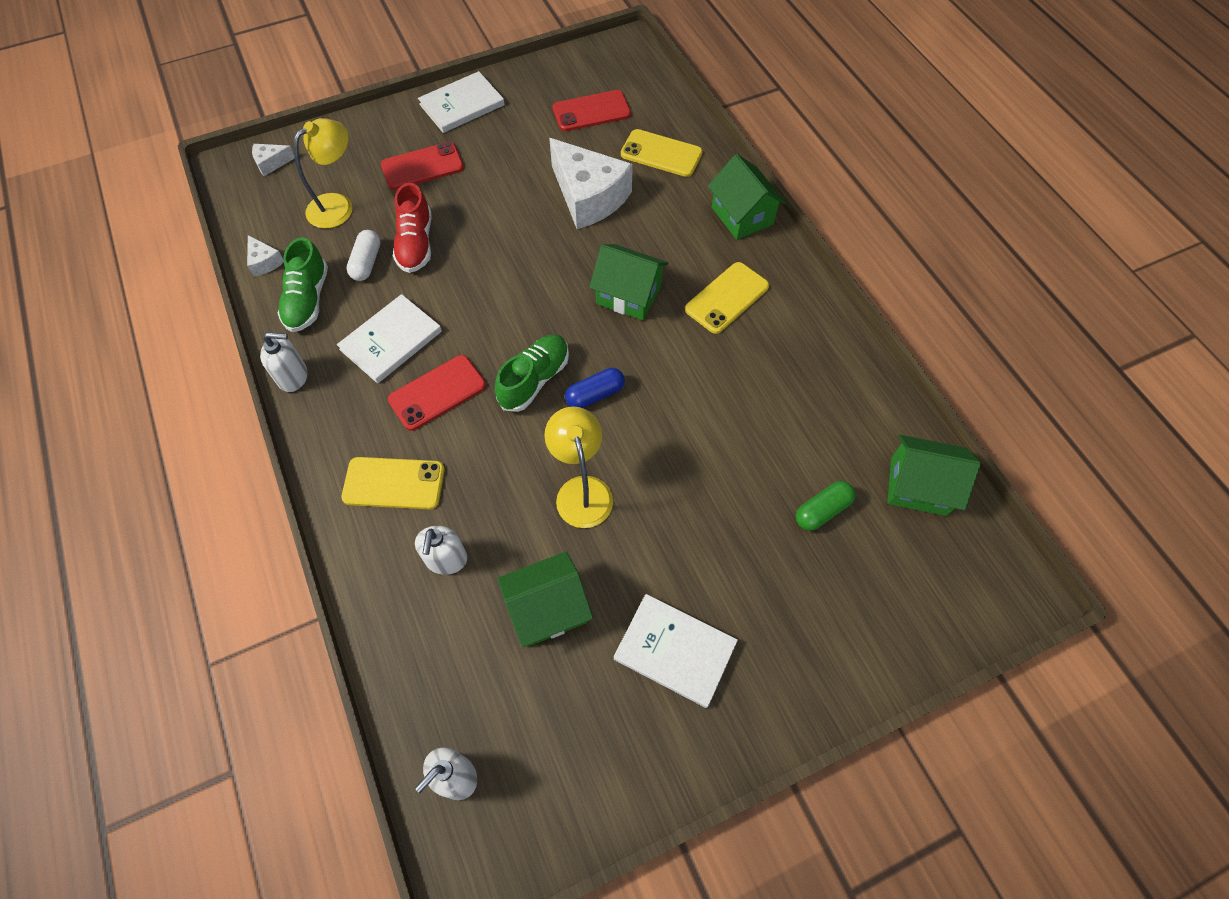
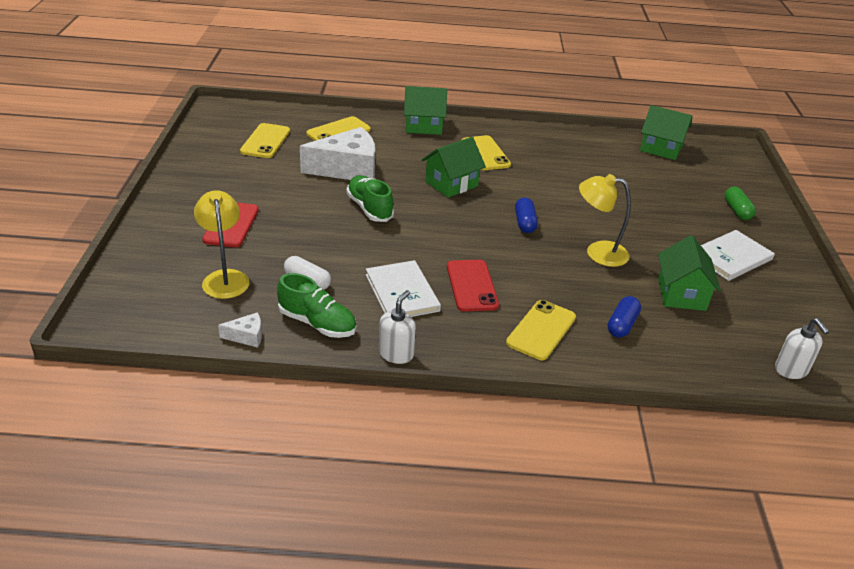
camera: 65 degrees left, 25 degrees down
white cheese [252,144,295,176] -> none
red shoe [393,183,431,273] -> none
white soap dispenser [415,526,467,575] -> blue capsule [607,296,641,338]
white book [418,71,505,133] -> none
green shoe [495,334,569,412] -> green shoe moved to [346,175,394,222]
red phone [553,90,631,131] -> yellow phone [240,123,290,158]
green capsule [796,481,855,531] -> green capsule moved to [724,186,756,220]
green house [887,435,981,516] -> green house turned 75 degrees clockwise [640,105,693,160]

